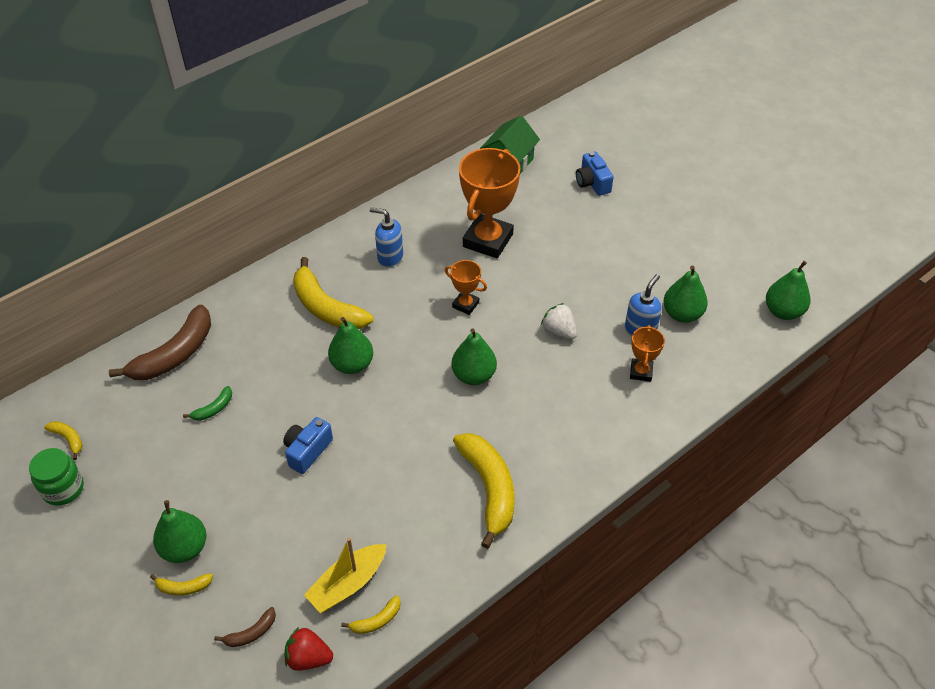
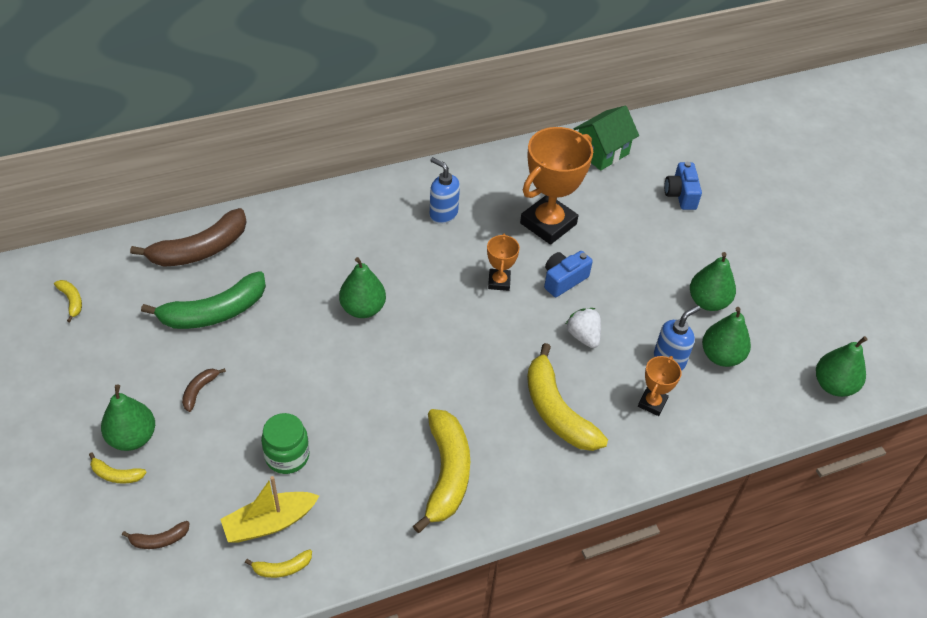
camera: 15 degrees right, 0 degrees up
green jar [29,448,84,506] -> green jar moved to [261,413,310,474]
green banana [183,386,232,421] -> green banana [141,271,266,329], size x2.23
blue camera [283,417,333,474] -> blue camera moved to [544,251,593,297]
red strawberry [285,627,333,671] -> none
yellow banana [293,257,373,329] -> yellow banana moved to [527,343,608,451]
orange trophy [445,260,487,315] -> orange trophy turned 45 degrees clockwise [487,234,520,291]
green pear [451,329,497,385] -> green pear moved to [690,252,736,311]
none -> brown banana [182,368,226,412]

